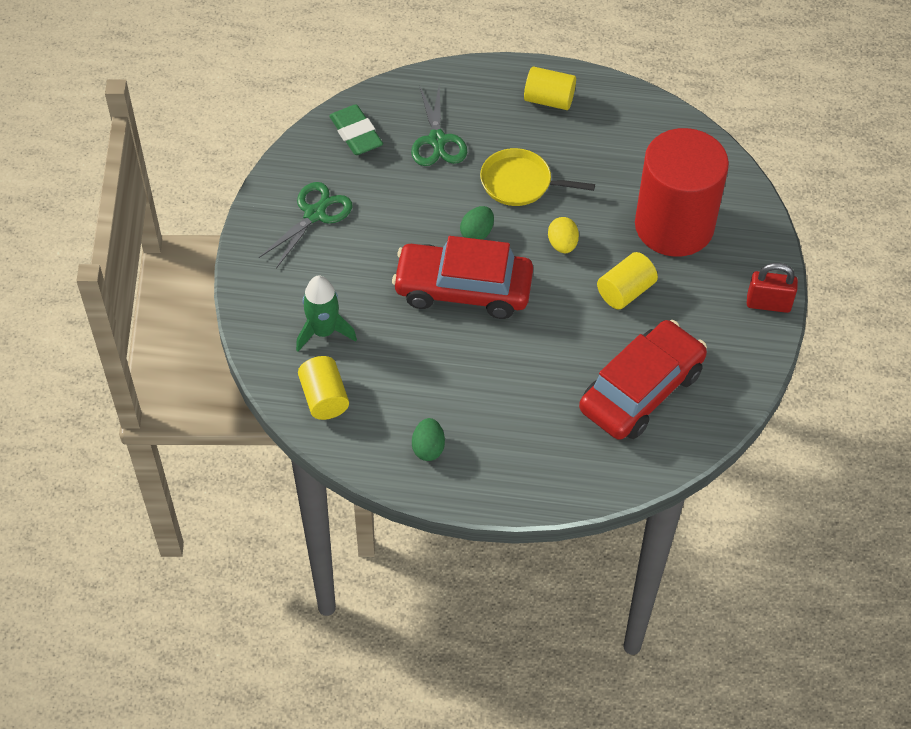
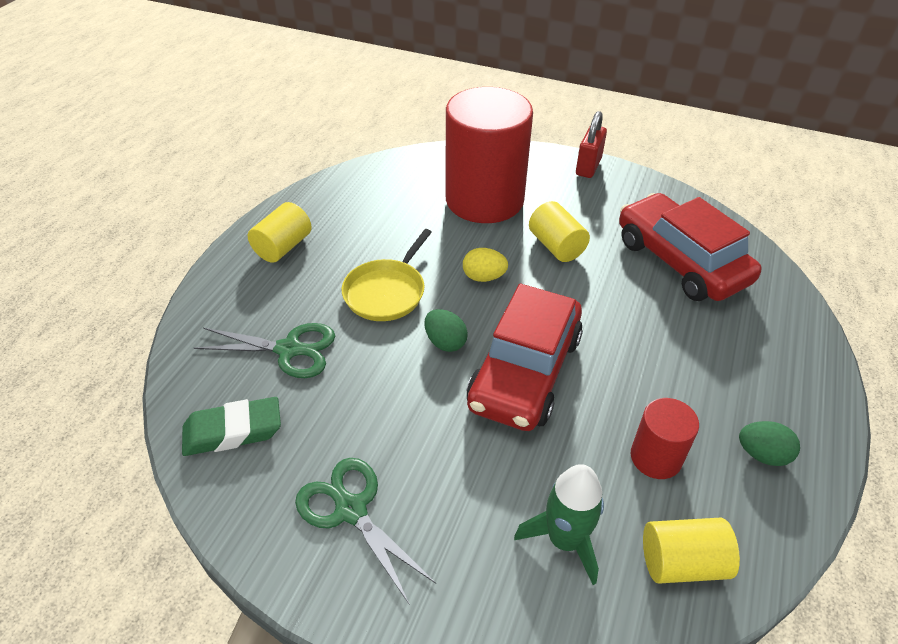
camera: 75 degrees left, 10 degrees down
none -> red cylinder [631,398,699,479]

